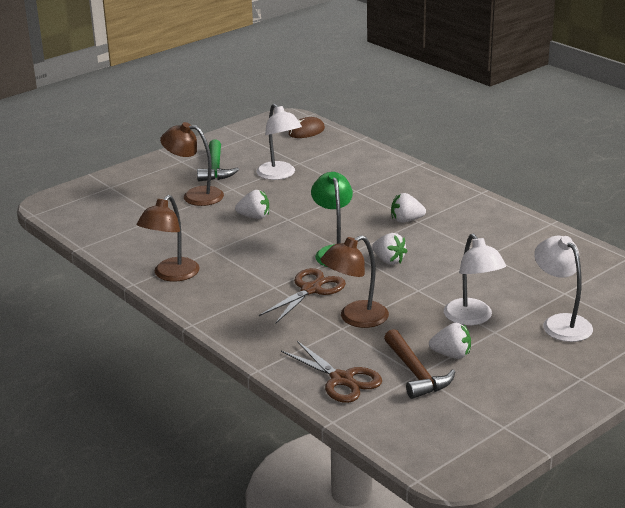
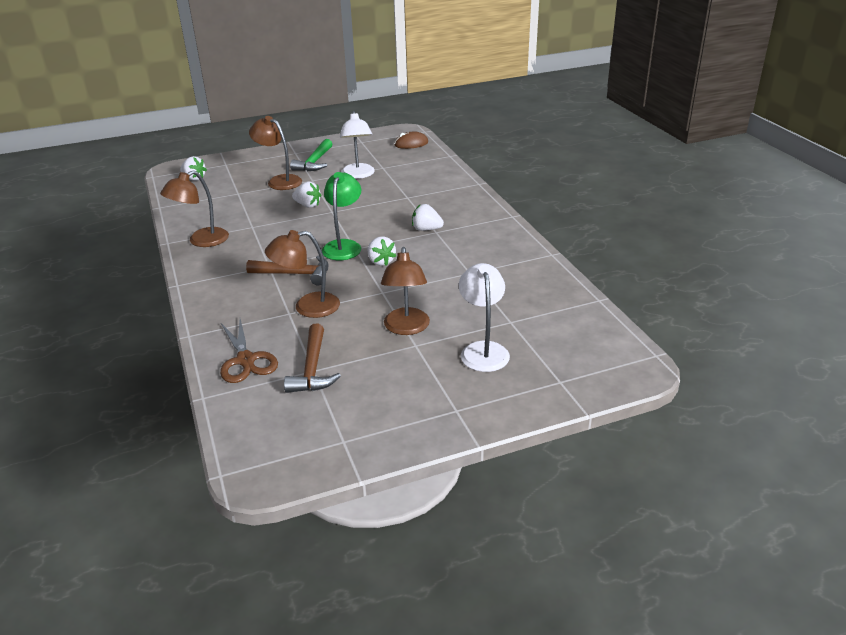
camera: 20 degrees right, 5 degrees up
brown scissors [259,268,346,323] -> brown hammer [246,256,329,286]
white strawberry [429,323,471,359] -> white strawberry moved to [180,156,207,181]
white lamp [444,234,506,325] -> brown lamp [381,247,430,335]

